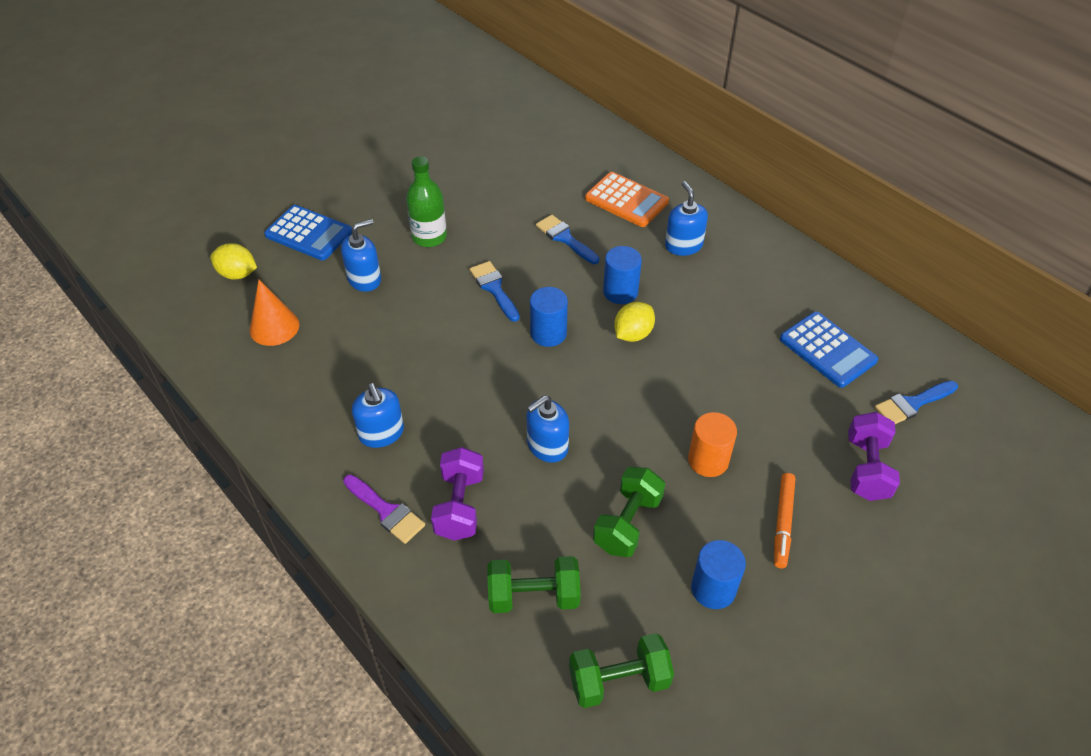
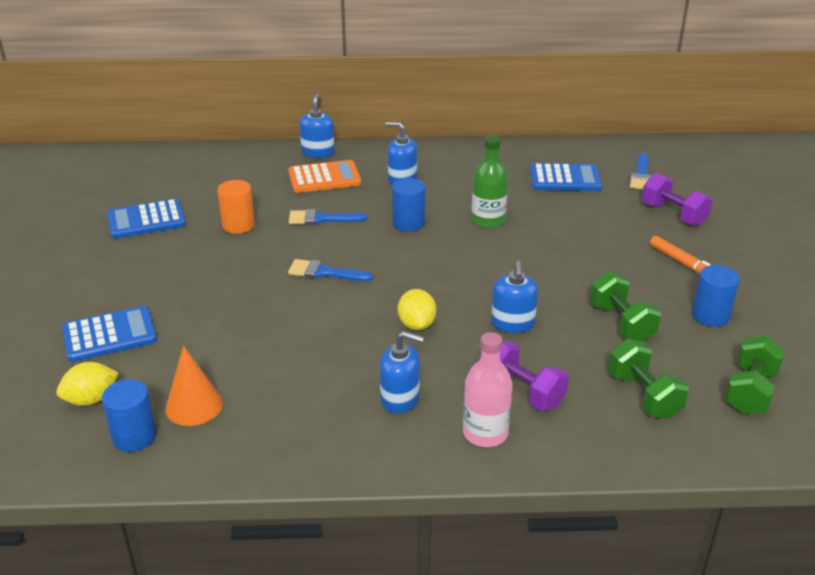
camera: 50 degrees left, 15 degrees down
blue soap dispenser [341,219,381,292] -> blue soap dispenser moved to [300,93,335,158]
purple brush [343,475,425,544] -> pink bottle [463,332,512,447]
green bottle [406,156,447,247] -> green bottle moved to [471,136,508,228]
green dumbbell [487,556,581,613] -> green dumbbell turned 60 degrees counterclockwise [608,339,689,419]
blue cylinder [530,287,568,347] -> blue cylinder moved to [102,379,157,452]
yellow lemon [614,302,655,342] -> yellow lemon moved to [398,289,436,330]
orange cylinder [688,412,737,477] -> orange cylinder moved to [217,180,255,234]
none -> blue calculator [107,199,186,239]

